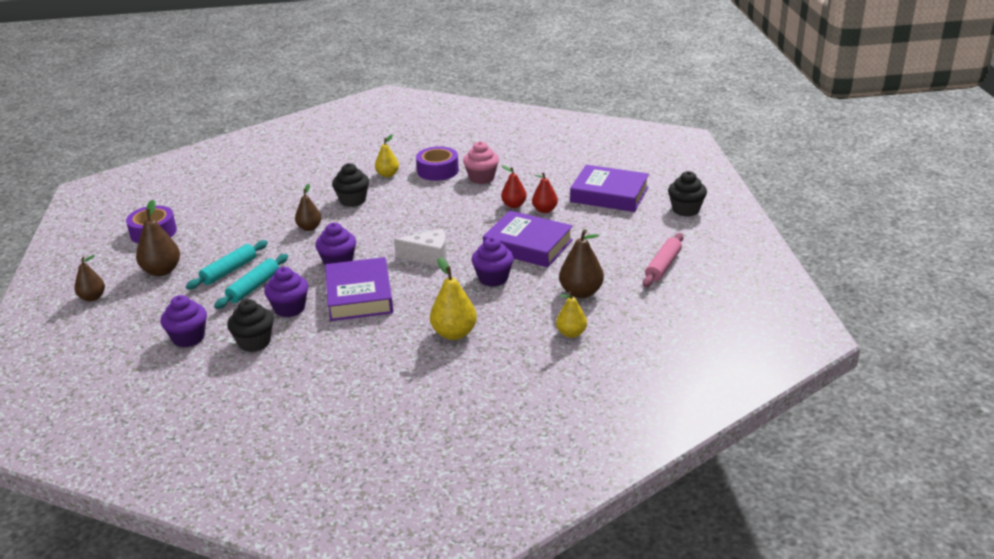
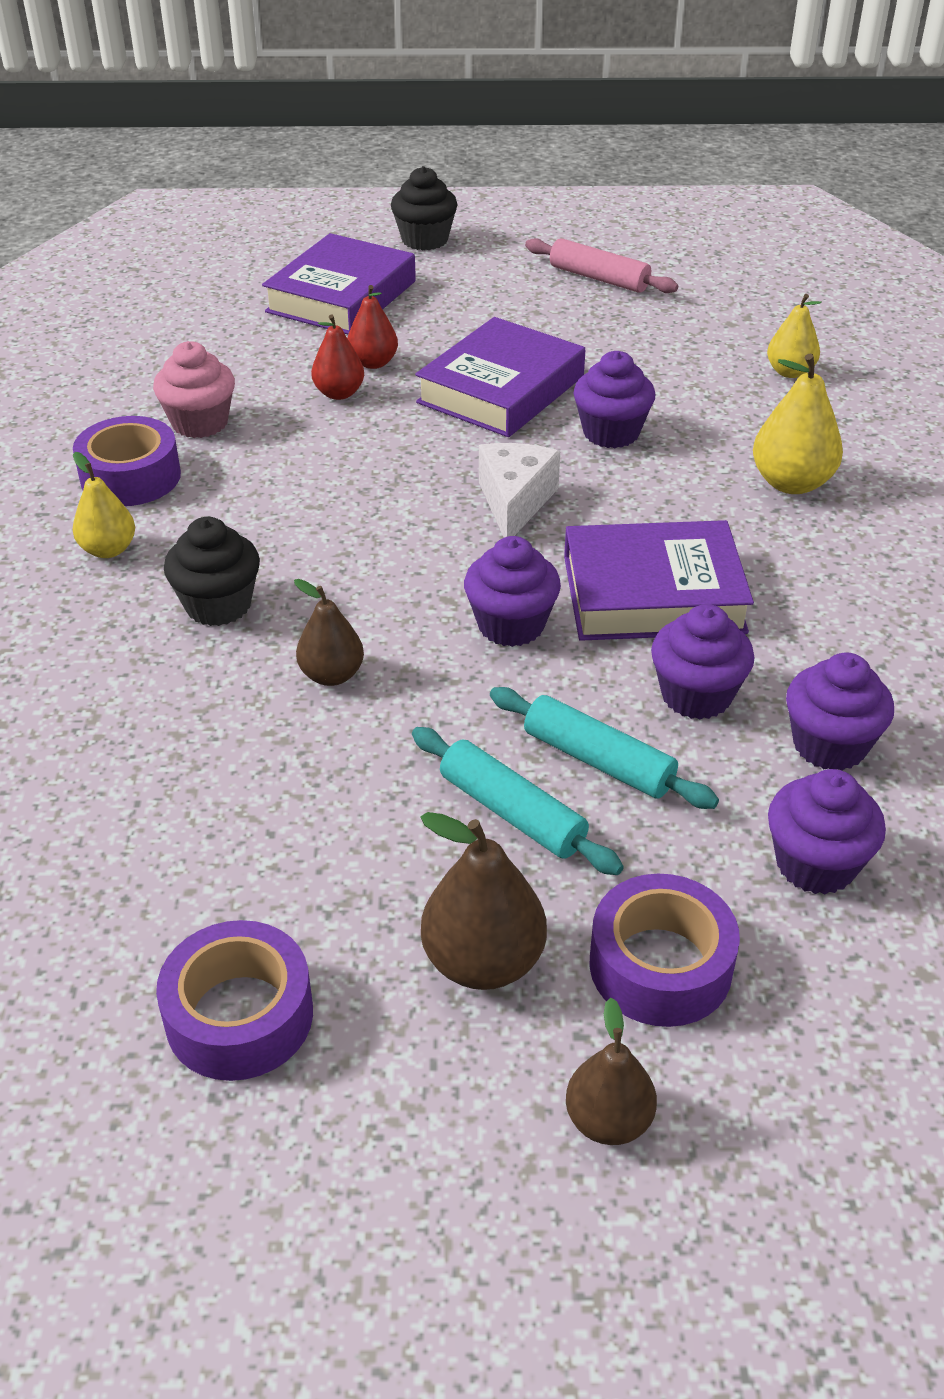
camera: 85 degrees left, 10 degrees up
black cupcake [227,299,274,352] -> purple cupcake [786,653,894,771]
brown pear [559,229,604,298] -> none
none -> purple tape [590,874,740,1027]

